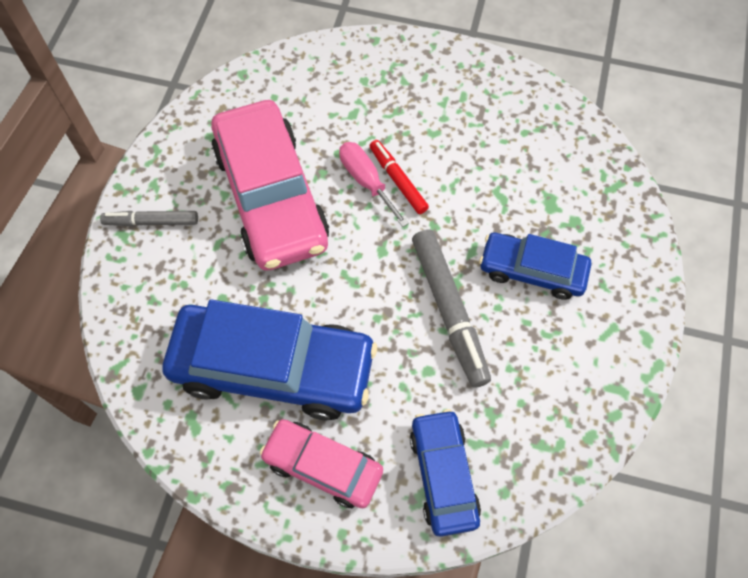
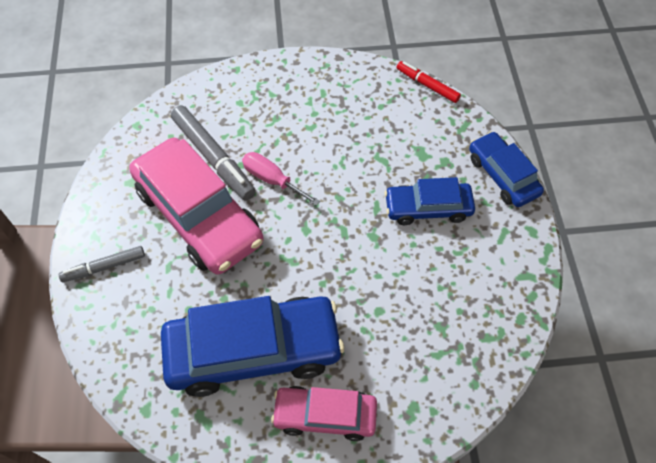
camera: 20 degrees left, 5 degrees down
red marker [370,140,429,214] -> red marker moved to [397,61,461,103]
blue car [410,409,481,537] -> blue car moved to [469,131,544,207]
grey marker [412,229,491,388] -> grey marker moved to [171,105,256,201]

